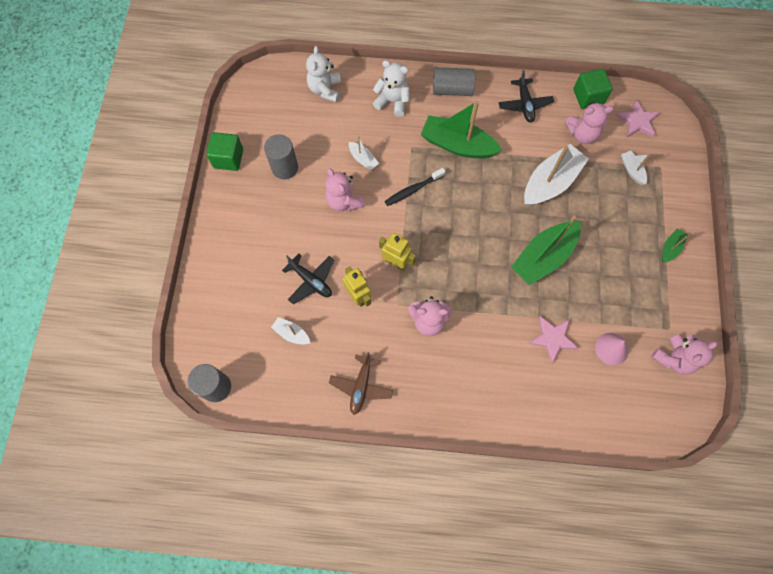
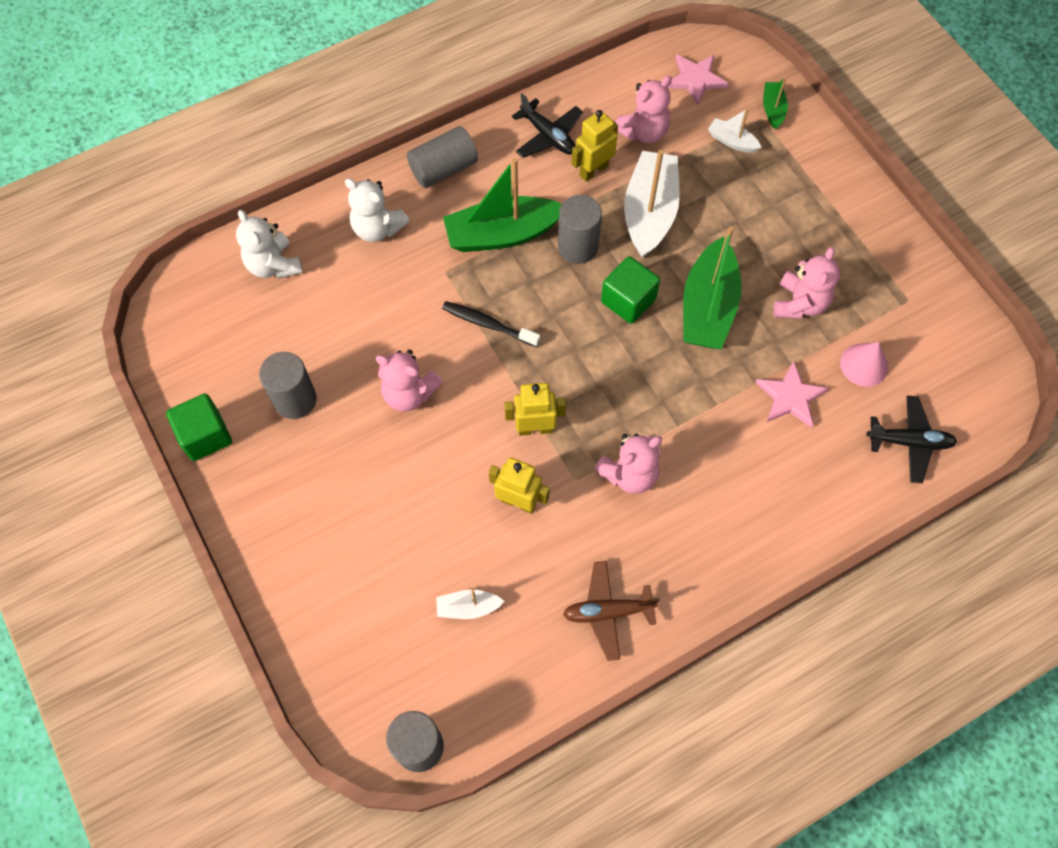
camera: 35 degrees left, 5 degrees down
black plane [282,253,335,304] -> black plane moved to [867,396,957,483]
brown plane [329,352,393,415] -> brown plane turned 105 degrees clockwise [563,561,660,661]
white boat [349,136,379,170] -> none
white teddy bear [373,60,410,117] -> white teddy bear turned 135 degrees counterclockwise [345,178,409,242]
black toothbrush [385,168,446,206] -> black toothbrush turned 90 degrees clockwise [442,301,540,347]
green cube [573,69,613,109] -> green cube moved to [601,256,660,324]
pink teddy bear [651,334,718,375] -> pink teddy bear moved to [773,247,840,319]
green boat [662,228,688,262] -> green boat moved to [763,78,788,129]
none -> grey cylinder [558,195,602,264]
none -> yellow robot [571,110,618,182]

